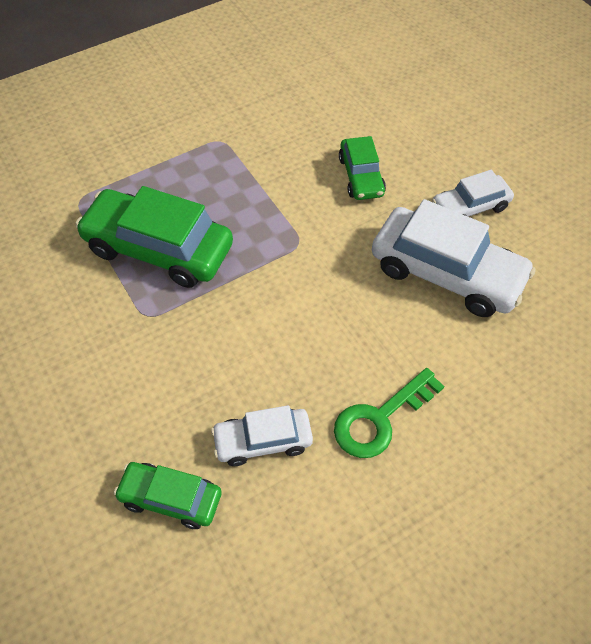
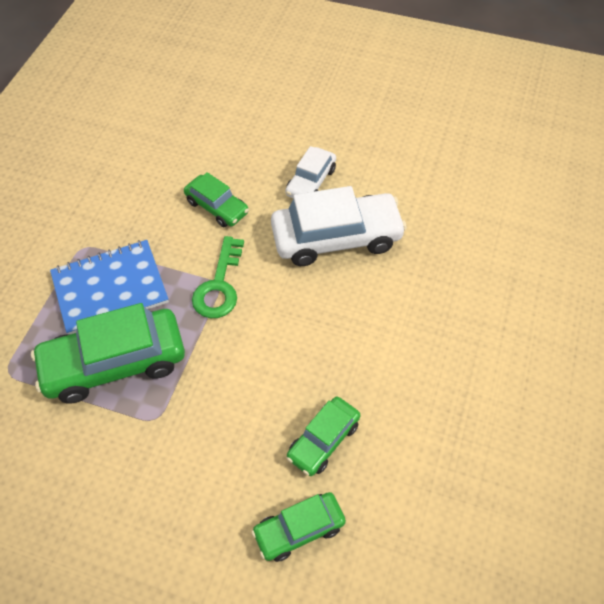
camera: 40 degrees left, 0 degrees up
white car [211,405,313,466] -> green car [287,397,361,476]
green key [334,368,444,458] -> green key moved to [192,236,244,318]
none -> blue notebook [50,240,169,335]

